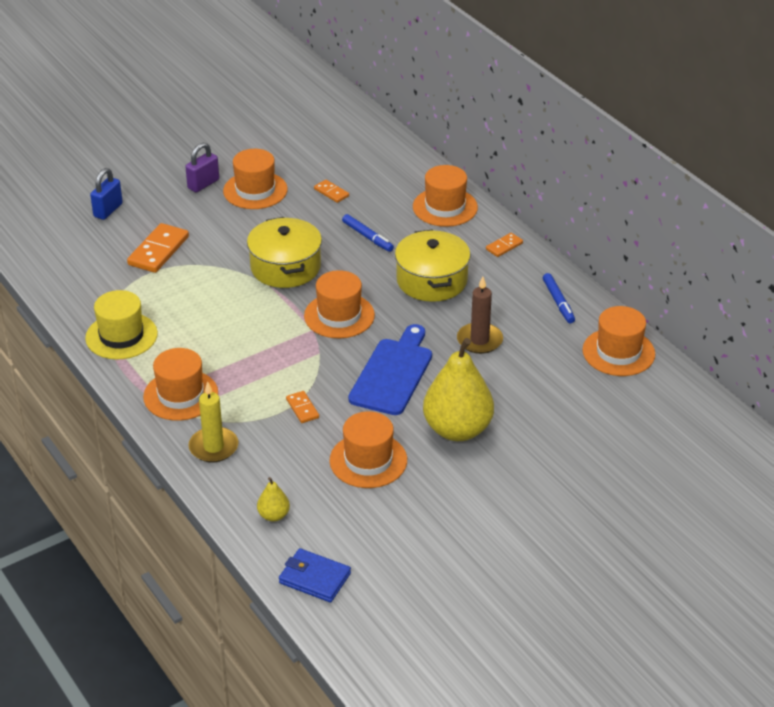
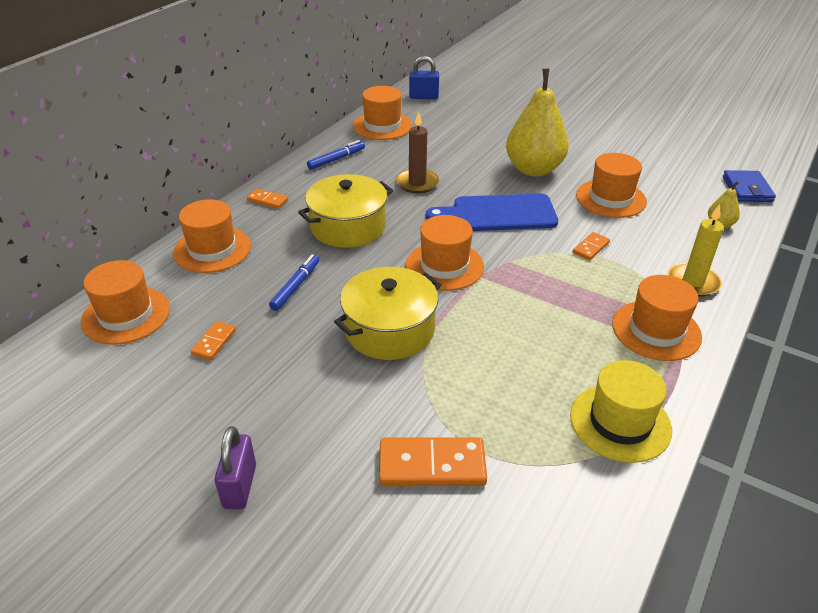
camera: 115 degrees left, 0 degrees up
blue padlock [90,168,123,220] -> blue padlock moved to [409,56,439,99]
purple padlock [185,143,219,192] -> purple padlock turned 75 degrees clockwise [214,426,256,509]
orange hat [223,149,288,209] -> orange hat moved to [81,260,170,345]

